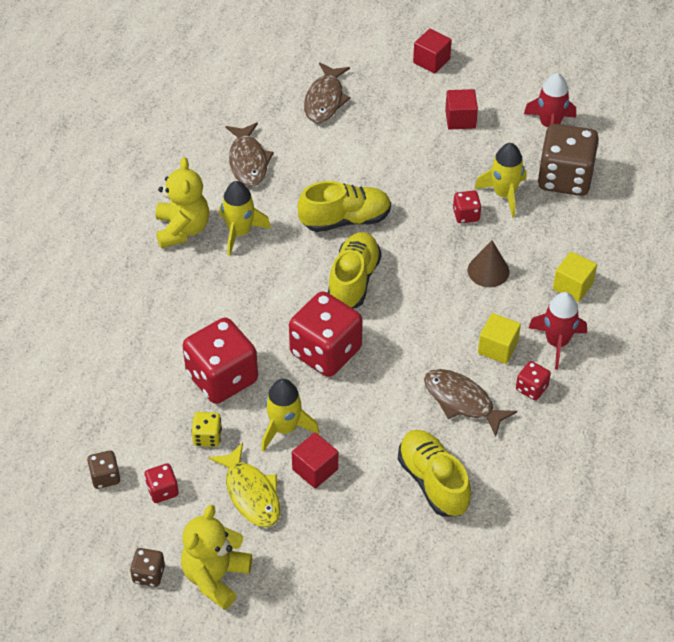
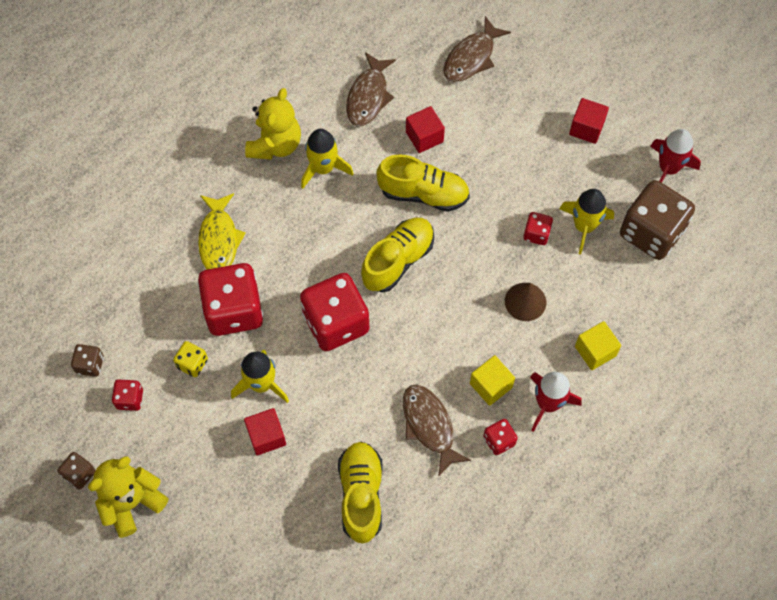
camera: 25 degrees right, 15 degrees up
yellow fish [209,442,280,527] -> yellow fish moved to [198,193,246,270]
red cube [413,29,452,74] -> red cube moved to [406,106,445,153]

